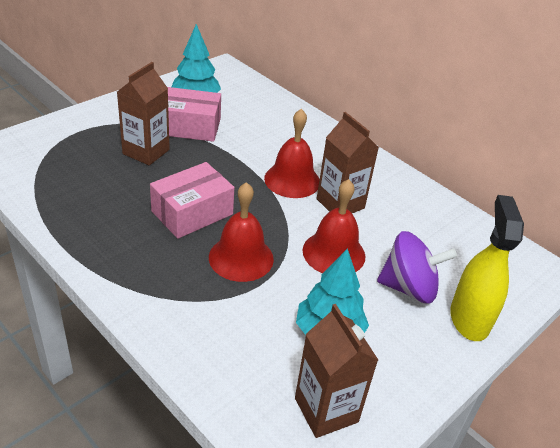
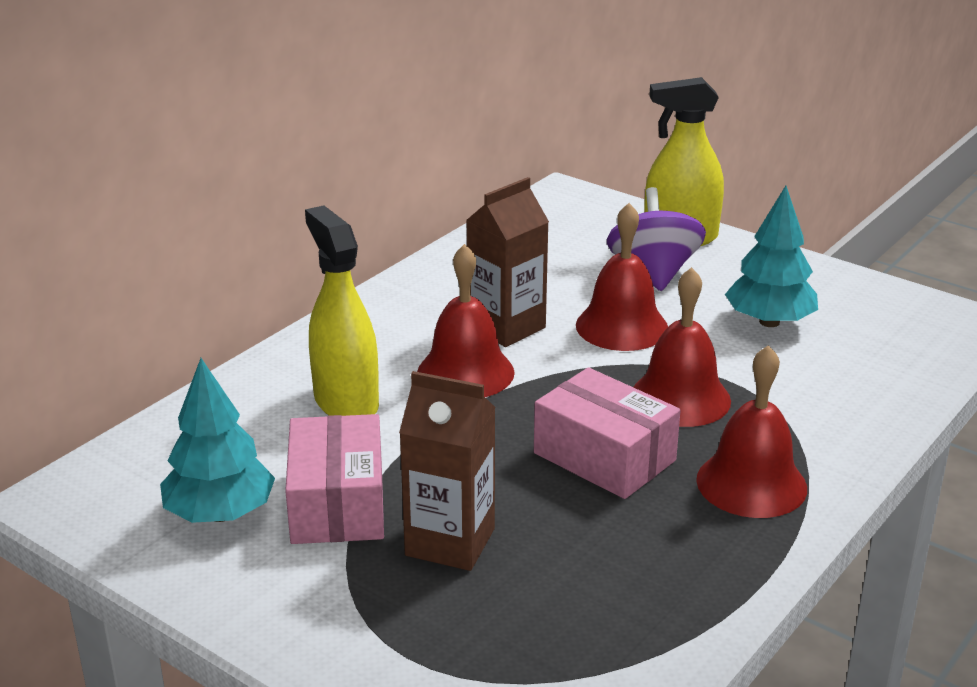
camera: 95 degrees left, 10 degrees down
brown carton [295,304,378,438] -> none
none -> yellow spray bottle [305,205,379,416]
none -> red bell [696,345,807,518]

